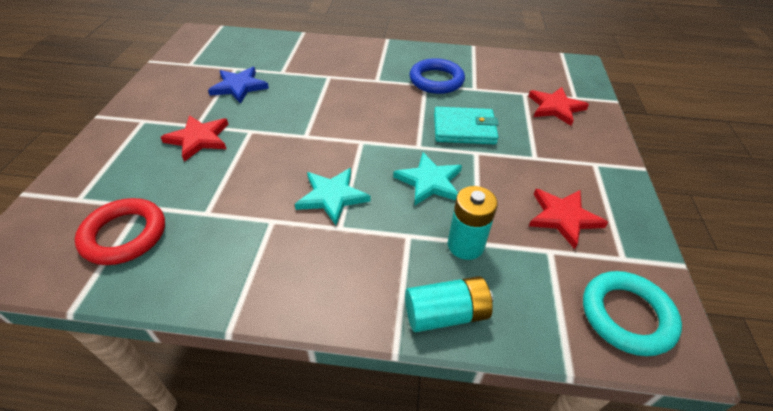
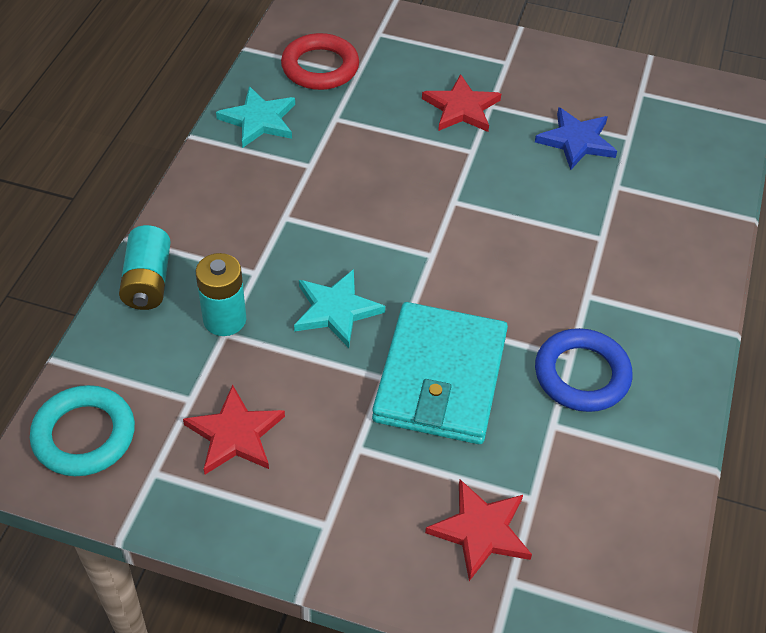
camera: 100 degrees right, 5 degrees up
turquoise star [295,168,370,225] -> turquoise star moved to [216,86,295,148]
turquoise wallet [434,107,499,144] -> turquoise wallet [372,302,508,444], size x1.50

